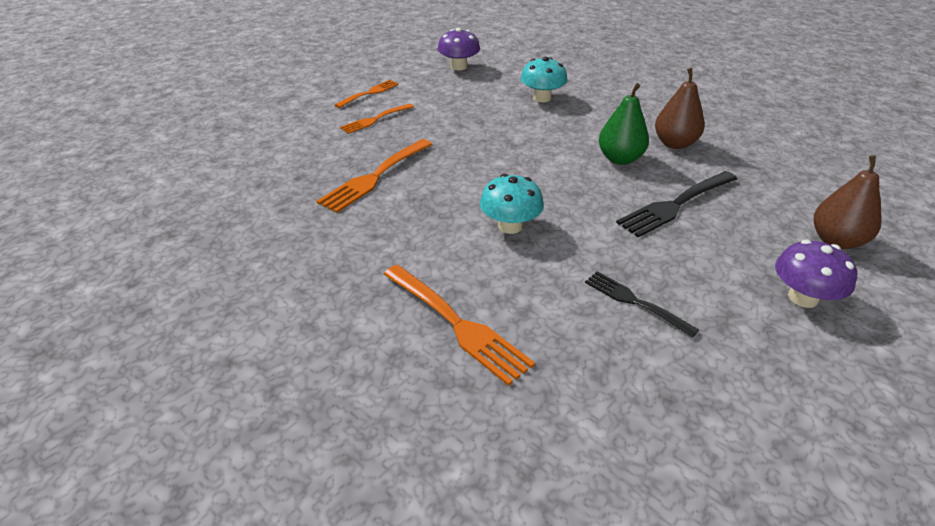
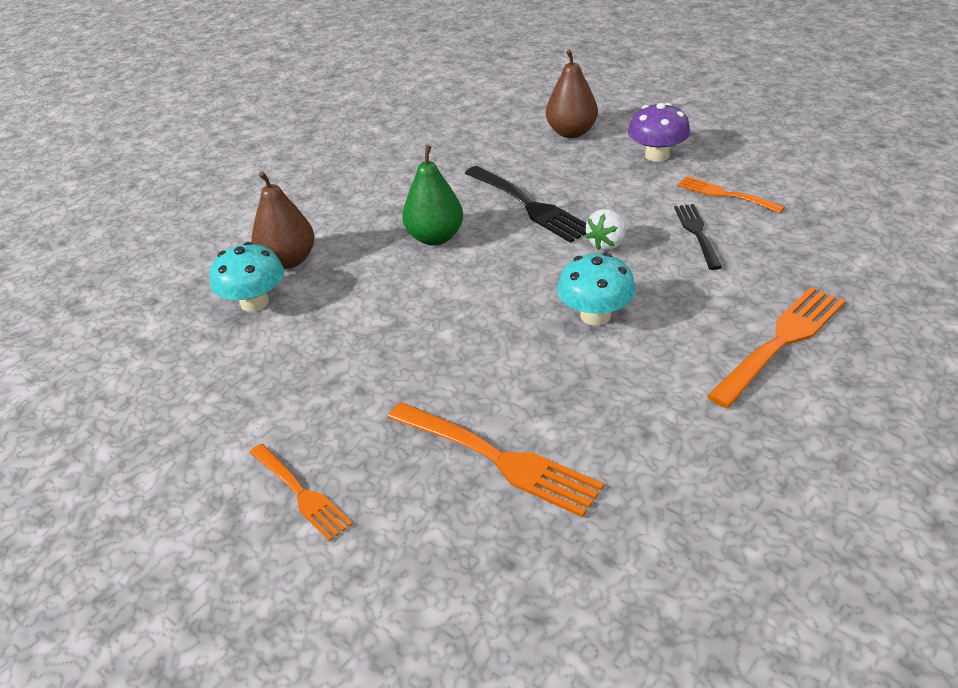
camera: 90 degrees left, 0 degrees up
orange fork [335,80,399,108] -> orange fork moved to [677,176,785,213]
purple mushroom [438,28,480,70] -> none
black fork [585,271,699,338] -> black fork turned 135 degrees clockwise [674,204,722,270]
brown pear [655,68,705,149] -> brown pear moved to [251,172,315,269]
none -> white strawberry [585,209,626,250]

